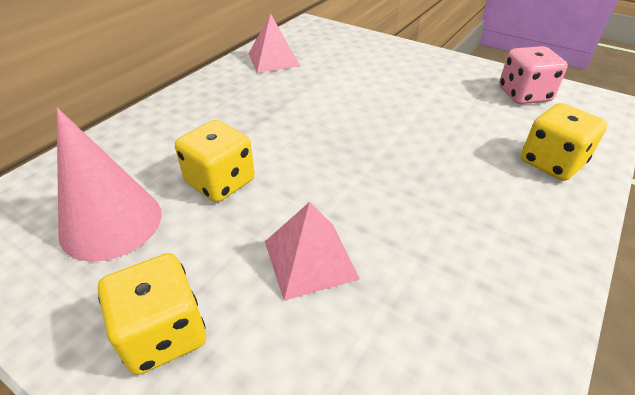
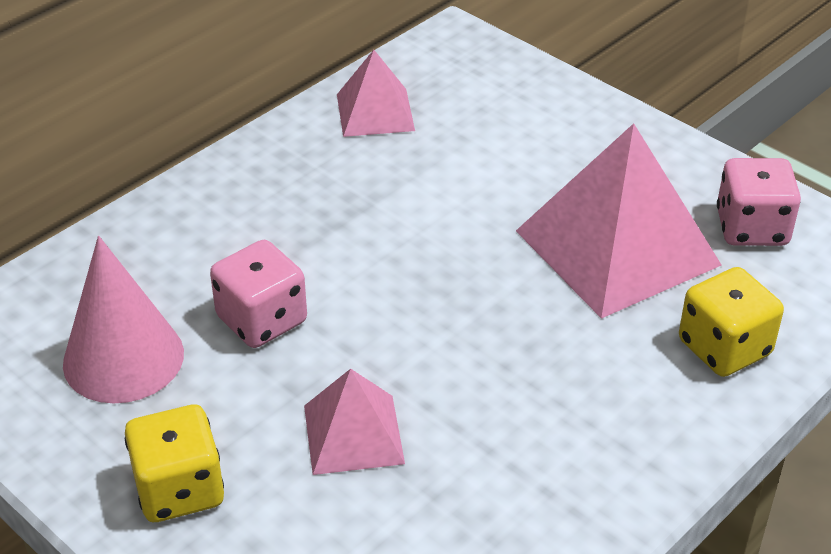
camera: 10 degrees right, 0 degrees up
yellow dice [175,120,255,202] -> pink dice [210,240,307,348]
none -> pink pyramid [516,123,722,319]

